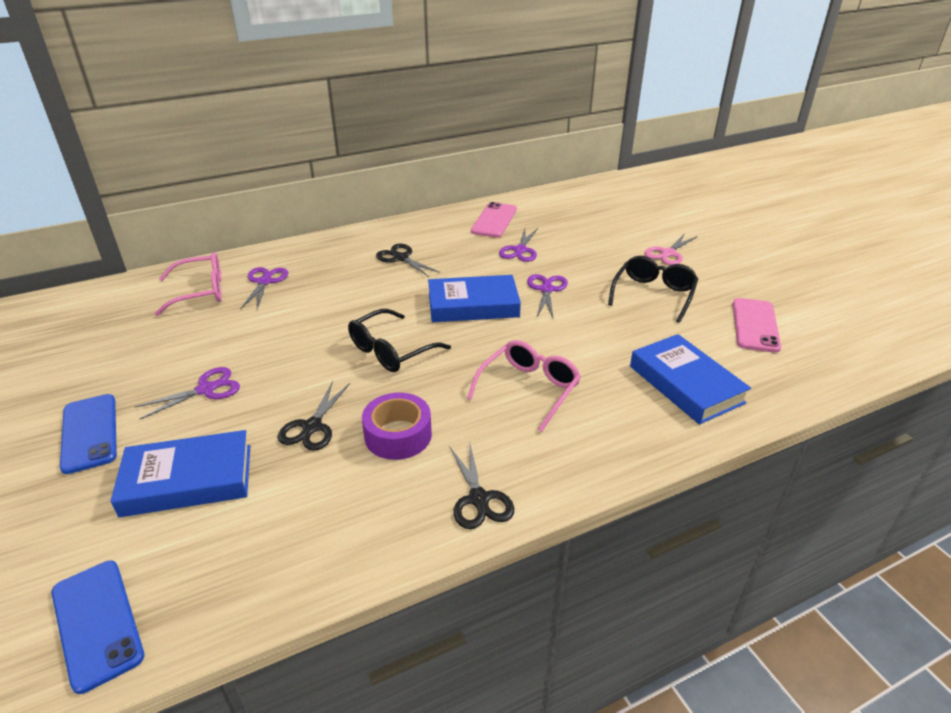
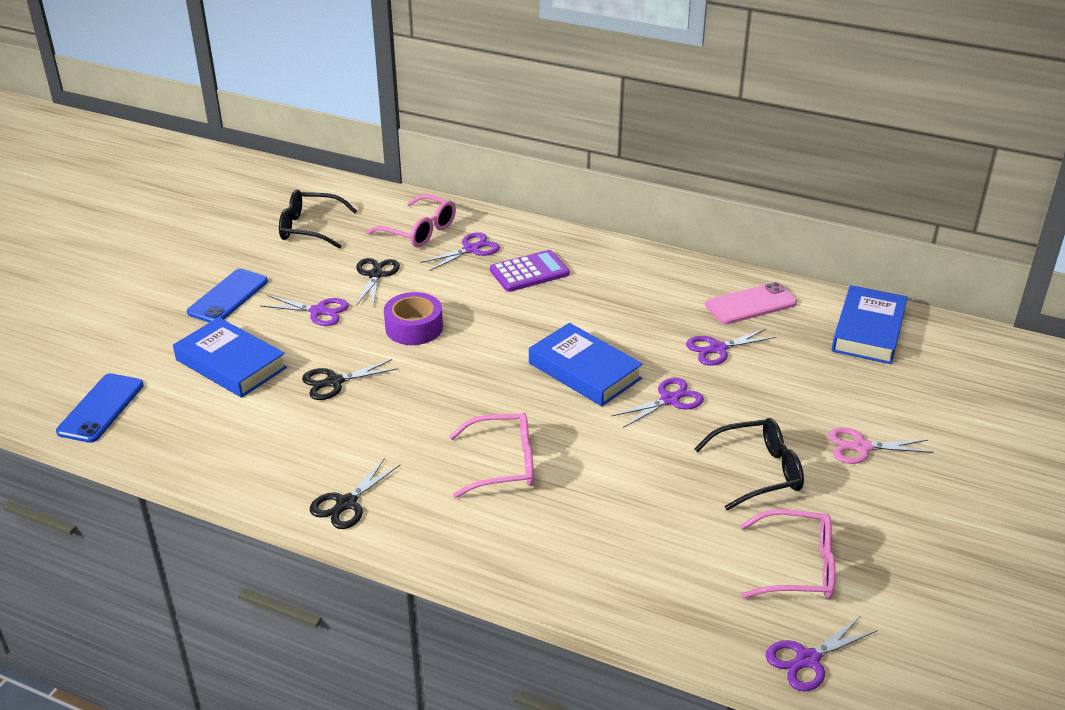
camera: 50 degrees right, 0 degrees up
black glasses [348,309,451,372] -> black glasses moved to [279,189,357,249]
purple tape [362,392,432,460] -> purple tape moved to [384,292,443,345]
black scissors [376,244,441,277] -> black scissors moved to [356,258,400,307]
blue book [630,334,751,424] -> blue book moved to [832,285,908,364]
pink phone [733,298,781,353] -> pink glasses [740,509,836,599]
none -> purple calculator [490,250,569,292]
none -> purple scissors [765,617,877,692]

